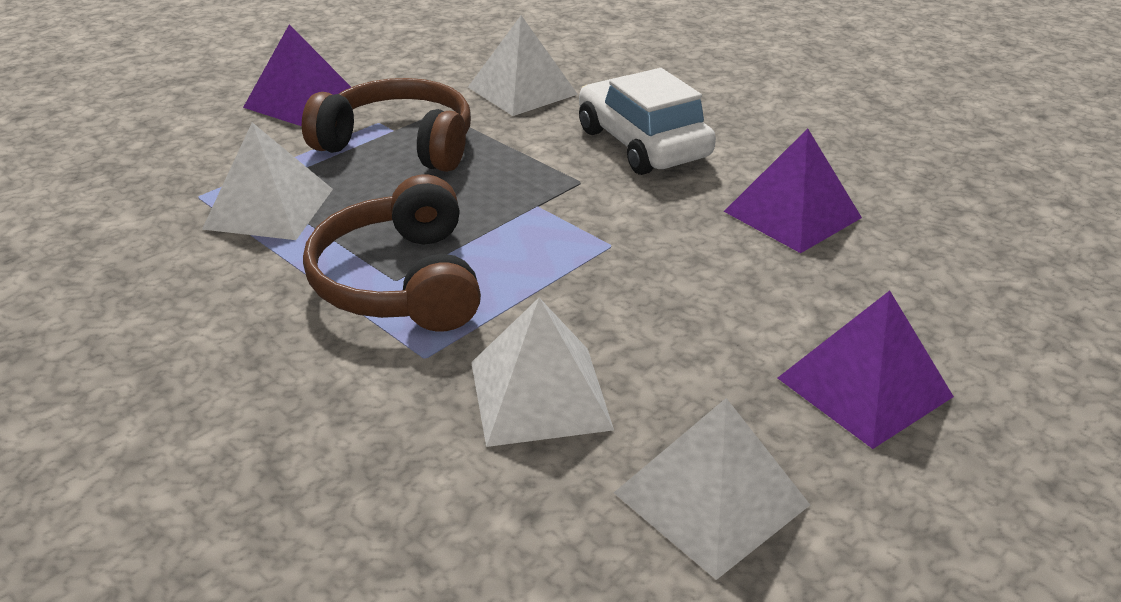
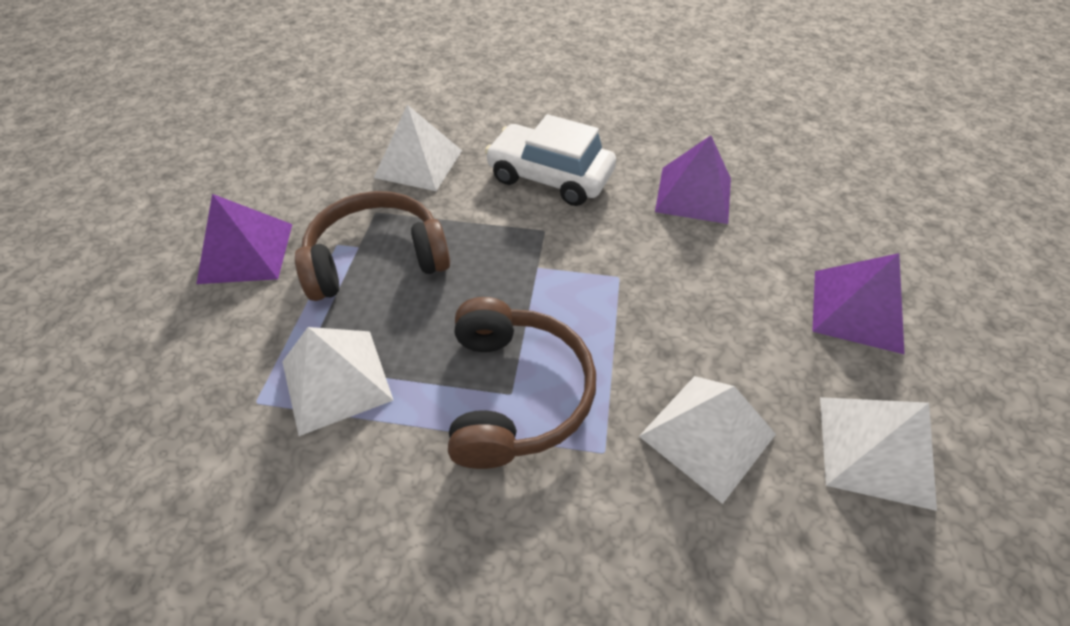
camera: 35 degrees left, 15 degrees up
brown headphones [303,175,481,332] -> brown headphones turned 135 degrees counterclockwise [448,297,596,469]

